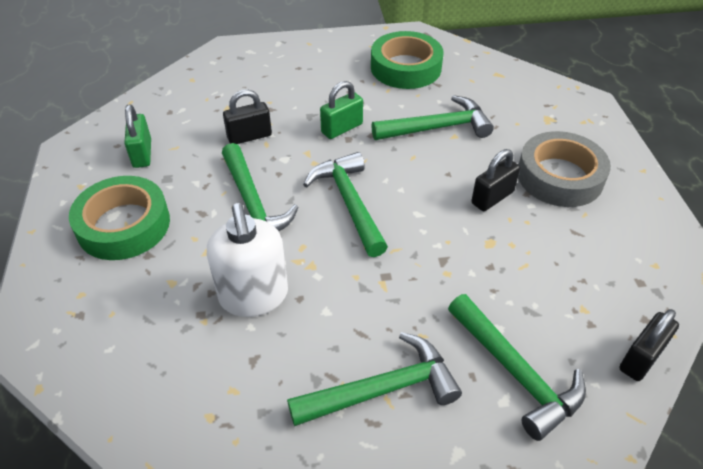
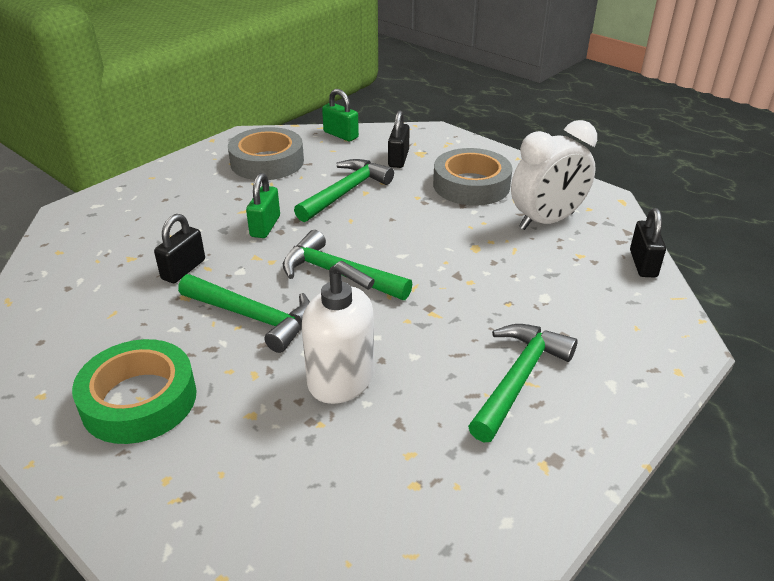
camera: 40 degrees left, 10 degrees down
green padlock [124,104,151,168] -> green padlock moved to [322,89,359,142]
green tape [371,31,443,89] -> grey tape [228,127,304,180]
green hammer [448,294,586,441] -> none
black padlock [471,149,520,211] -> black padlock moved to [388,110,410,168]
none -> white clock [511,120,597,230]

